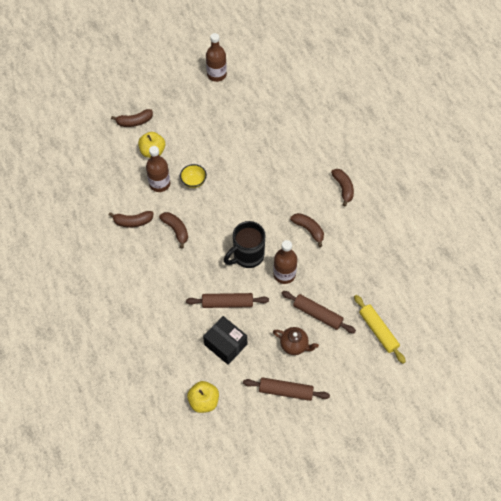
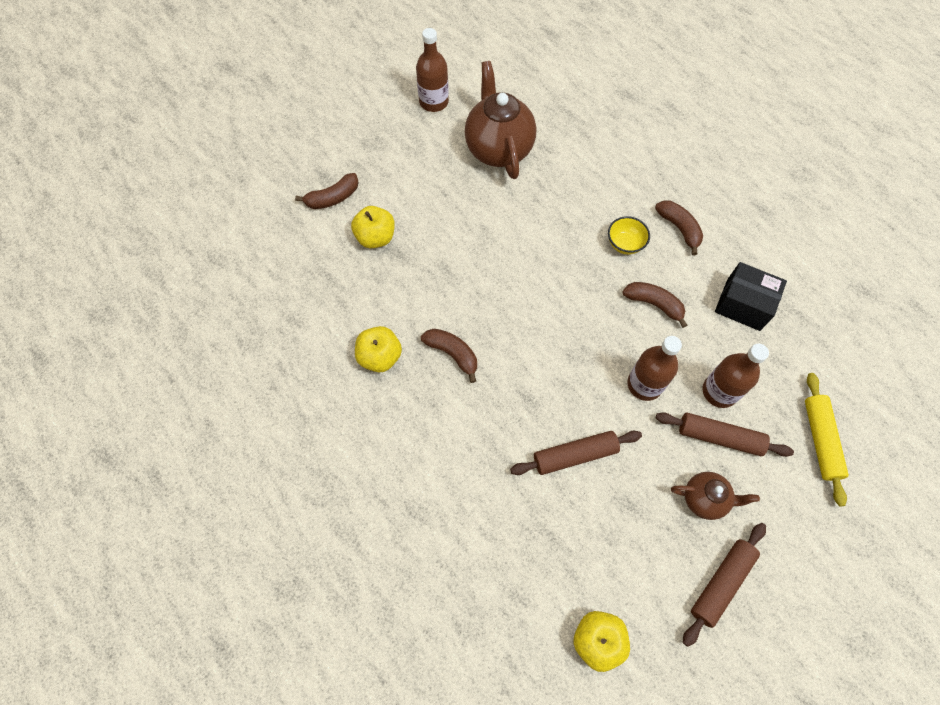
camera: 15 degrees left, 5 degrees up
brown banana [109,211,154,228] -> yellow apple [355,326,402,372]
brown bottle [146,146,170,192] -> brown bottle moved to [702,344,769,408]
yellow bowl [180,164,207,188] -> yellow bowl moved to [608,216,650,255]
black box [203,316,247,365] -> black box moved to [715,262,787,331]
black mug [224,221,265,268] -> none
brown rolling pin [243,377,330,401] -> brown rolling pin turned 45 degrees counterclockwise [683,523,766,647]
yellow rolling pin [354,295,406,364] -> yellow rolling pin turned 45 degrees clockwise [805,373,849,507]
none -> brown teapot [465,61,536,179]

